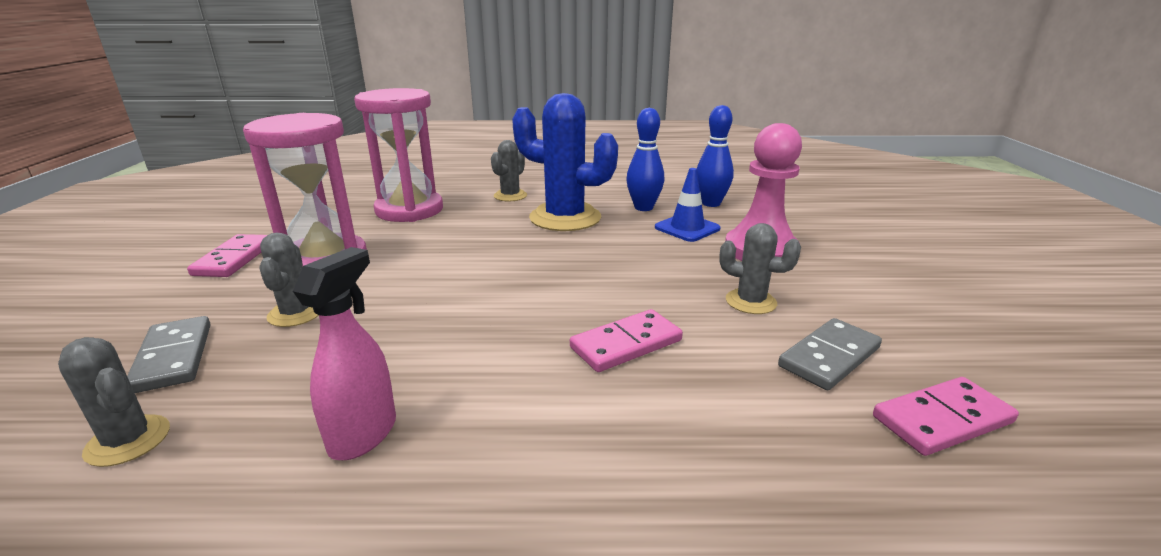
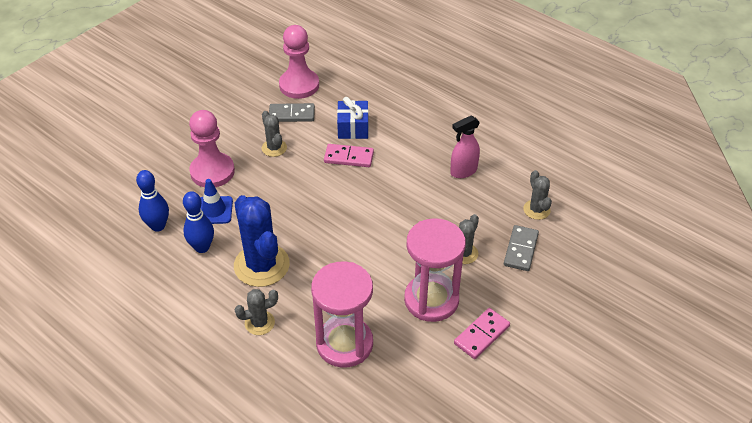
camera: 140 degrees left, 20 degrees up
pink domino [873,377,1019,456] -> pink pawn [279,25,319,99]
none -> blue gift [337,97,369,139]

